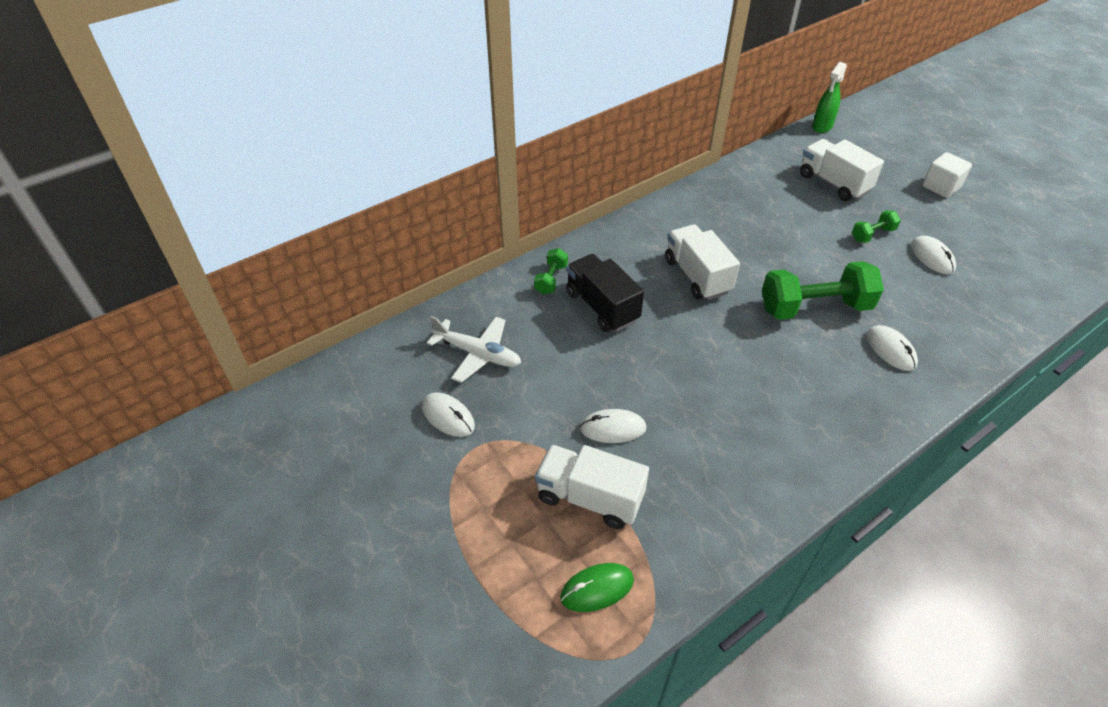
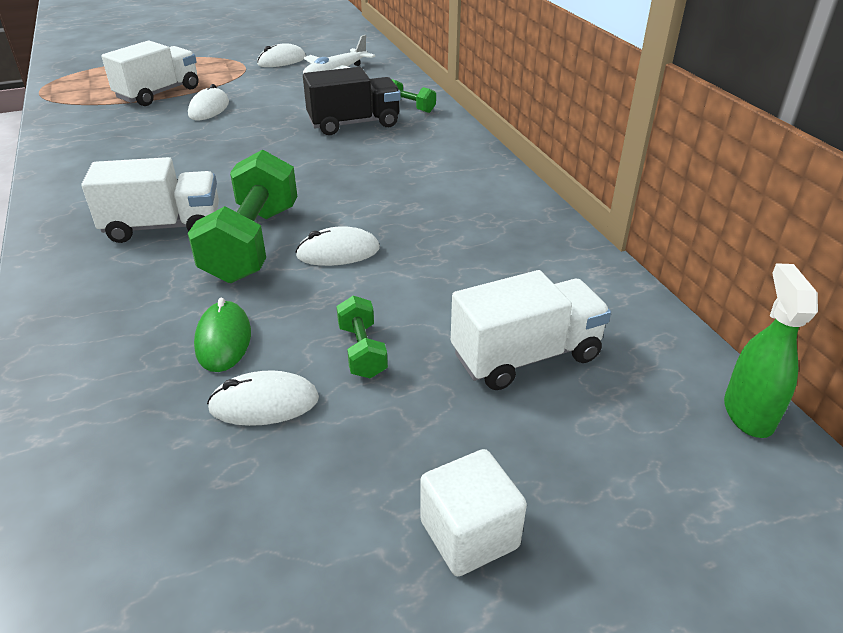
camera: 105 degrees right, 10 degrees down
green mouse [560,563,634,612] -> green mouse moved to [194,298,251,372]
white truck [665,224,740,300] -> white truck moved to [82,157,219,243]
green spray bottle [812,62,847,133] -> green spray bottle turned 45 degrees clockwise [724,263,818,438]
white mouse [867,325,918,371] -> white mouse moved to [295,226,380,266]

